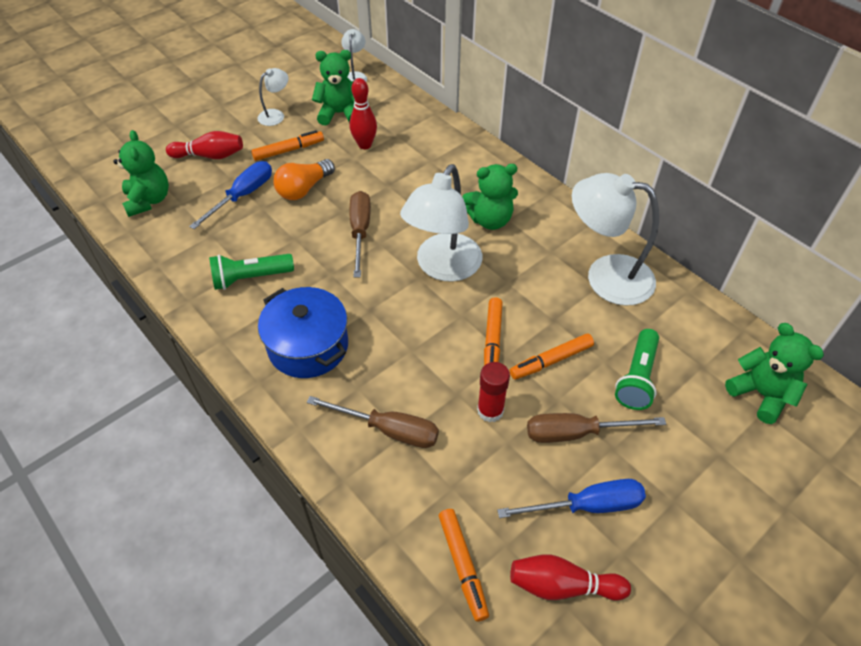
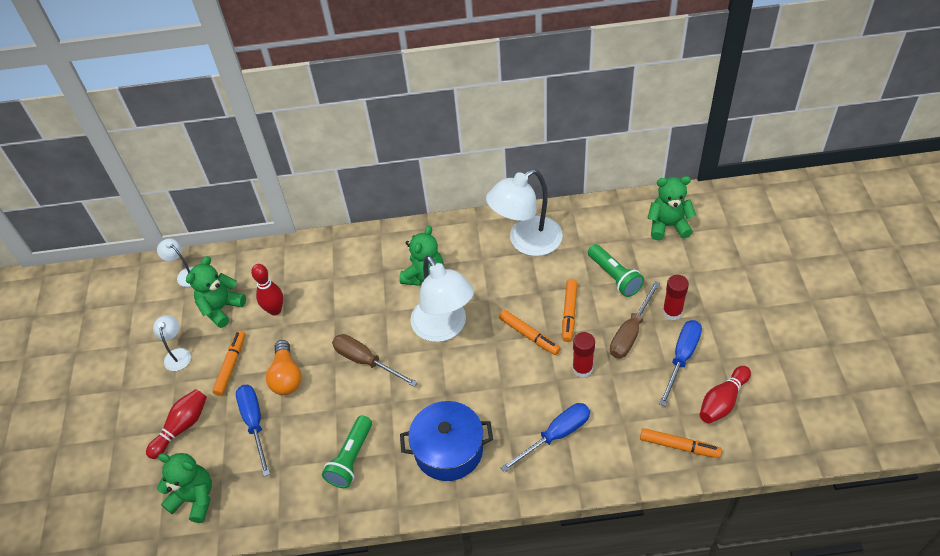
camera: 50 degrees left, 0 degrees up
brown screwdriver [307,396,439,448] -> blue screwdriver [500,403,590,472]
none -> red glue stick [663,275,689,320]

